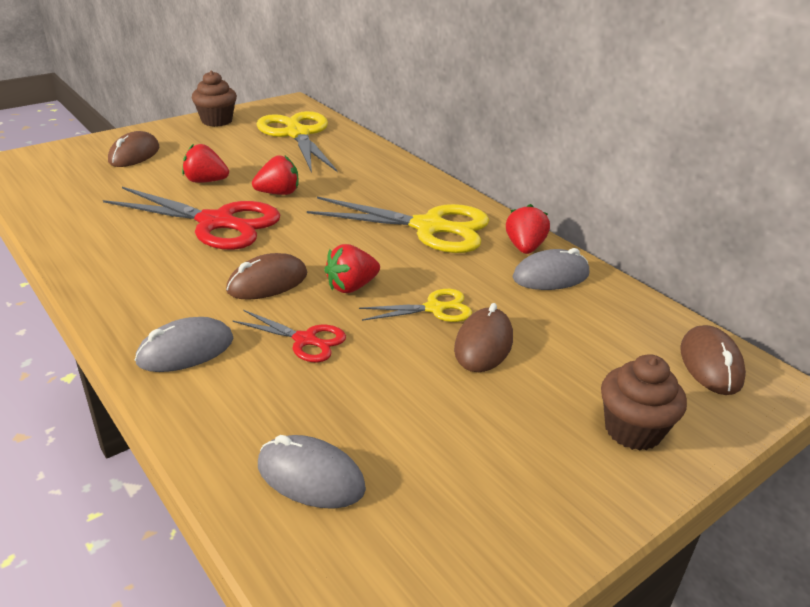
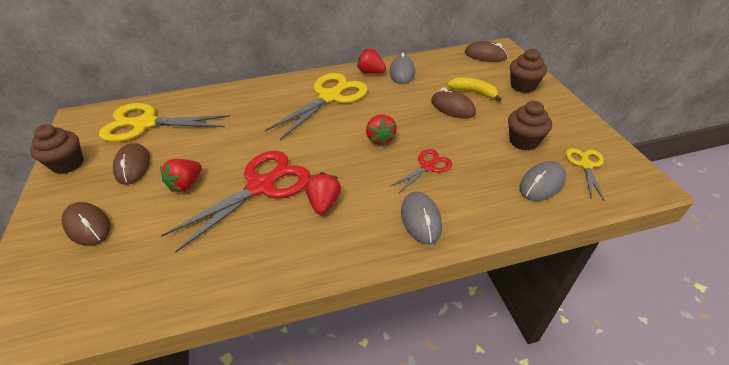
camera: 65 degrees left, 10 degrees up
brown mouse [226,253,307,300] -> brown mouse moved to [113,143,150,185]
red strawberry [252,156,298,195] -> red strawberry moved to [305,172,341,215]
yellow scissors [359,289,472,322] -> yellow scissors moved to [566,148,605,201]
none -> yellow banana [447,77,502,102]
none -> brown cupcake [508,101,552,150]

